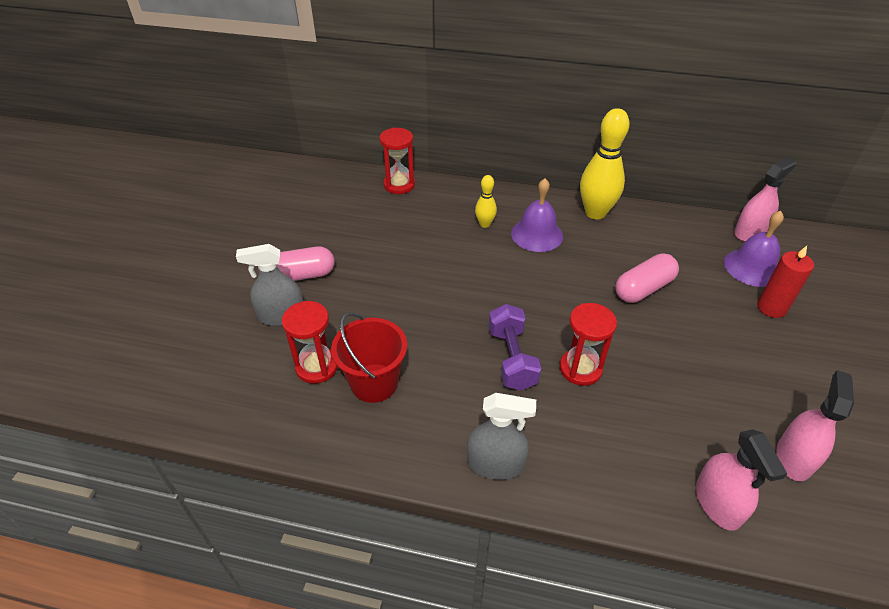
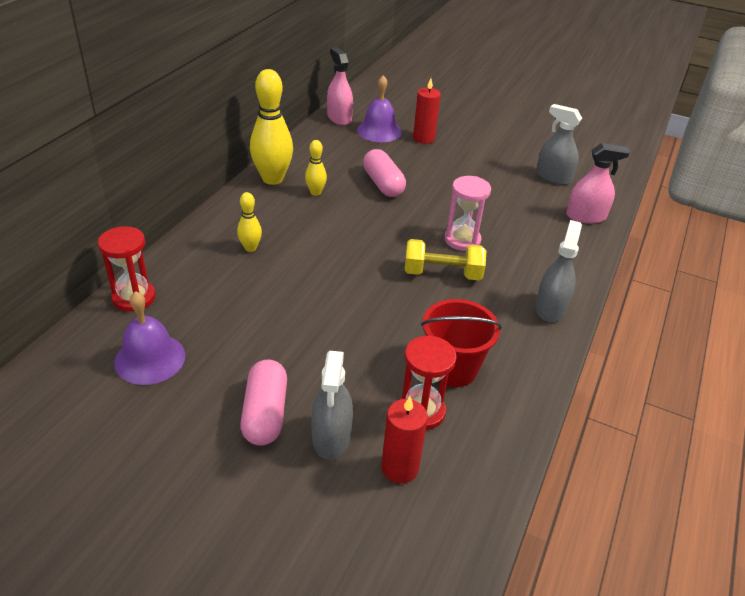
camera: 80 degrees left, 5 degrees down
purple dumbbell [488,304,541,391] -> yellow dumbbell [405,239,486,281]
purple bell [511,178,563,252] -> purple bell moved to [114,291,186,385]
red hourglass [559,303,617,386] -> pink hourglass [445,176,491,251]
pink spray bottle [776,370,854,481] -> grey spray bottle [536,104,582,185]
none -> yellow bowling pin [305,140,327,196]
none -> red candle [381,396,428,483]

